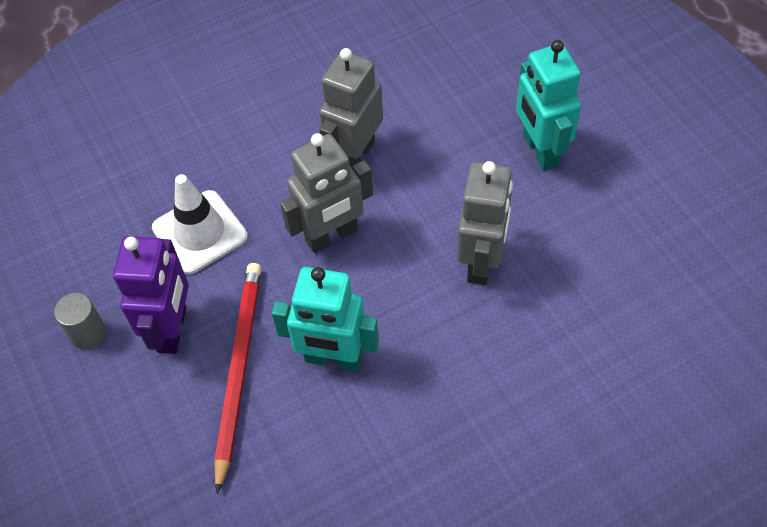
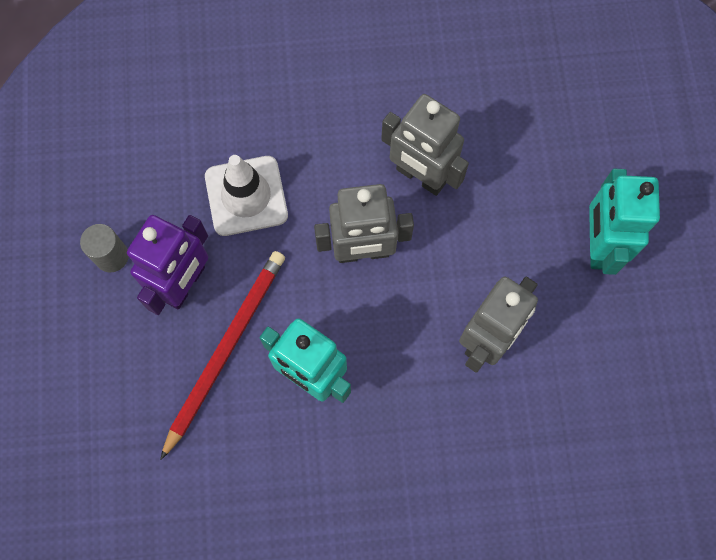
camera: 20 degrees right, 15 degrees up
grey robot [319,48,383,169] -> grey robot turned 105 degrees counterclockwise [381,94,469,196]

